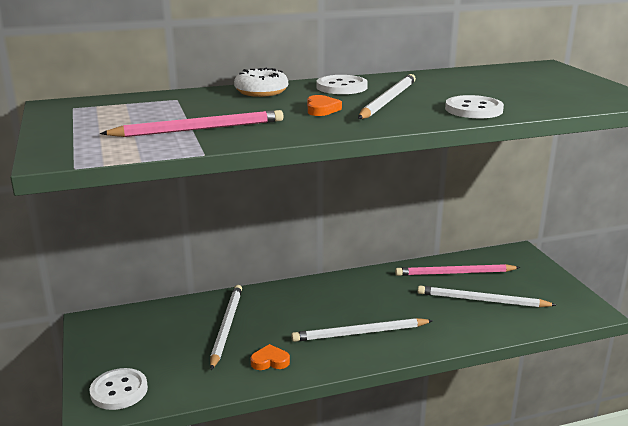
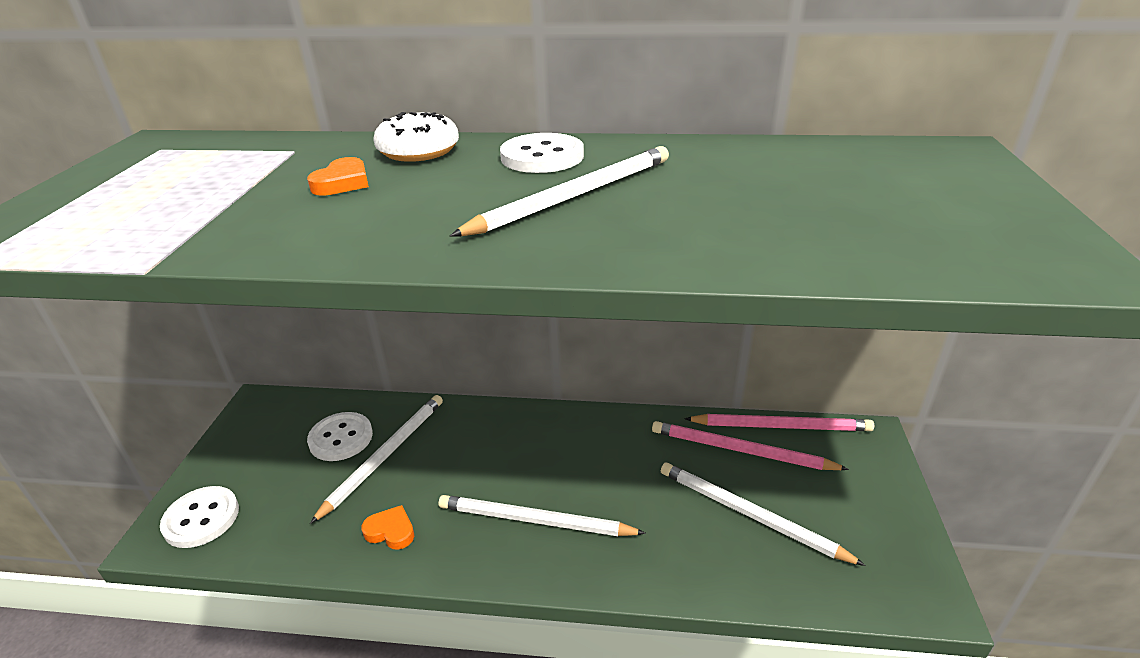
camera: 25 degrees right, 10 degrees up
pink pencil [100,110,284,137] -> pink pencil moved to [684,414,874,431]
orange heart [307,95,342,116] -> orange heart moved to [307,157,369,196]
white button [445,95,504,118] -> white button moved to [307,412,373,461]

